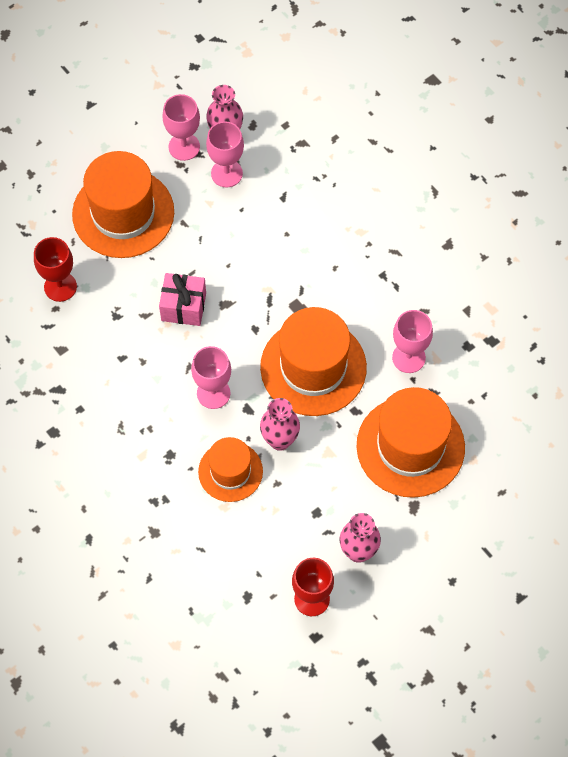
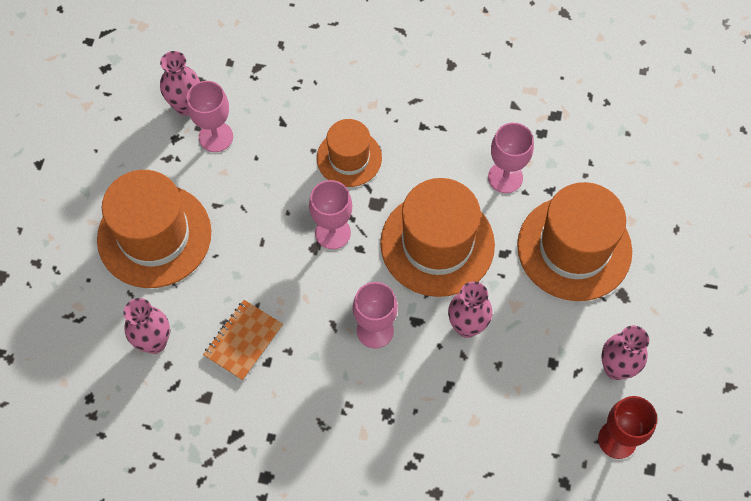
camera: 40 degrees left, 0 degrees up
red goblet [34,237,77,302] -> pink vase [124,298,170,354]
pink gift [159,273,206,326] -> none
pink goblet [162,94,200,161] -> pink goblet moved to [309,180,352,249]
orange hat [198,437,263,502] -> orange hat moved to [317,119,382,187]
none -> orange notebook [203,300,283,381]

